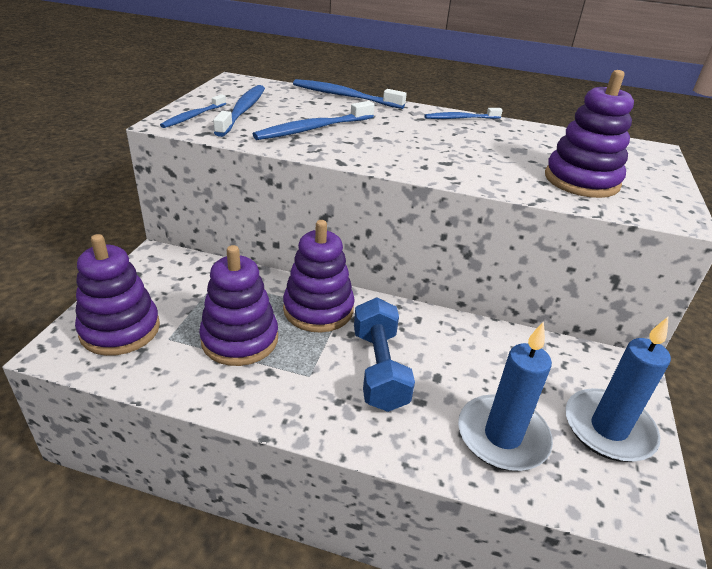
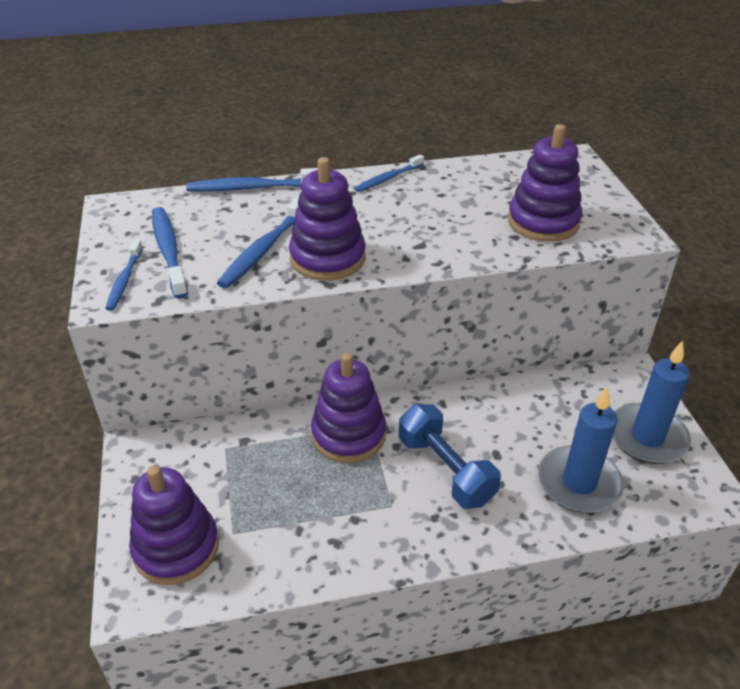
camera: 25 degrees left, 5 degrees up
purple stacking toy [199,245,278,366] -> purple stacking toy moved to [289,157,366,280]

